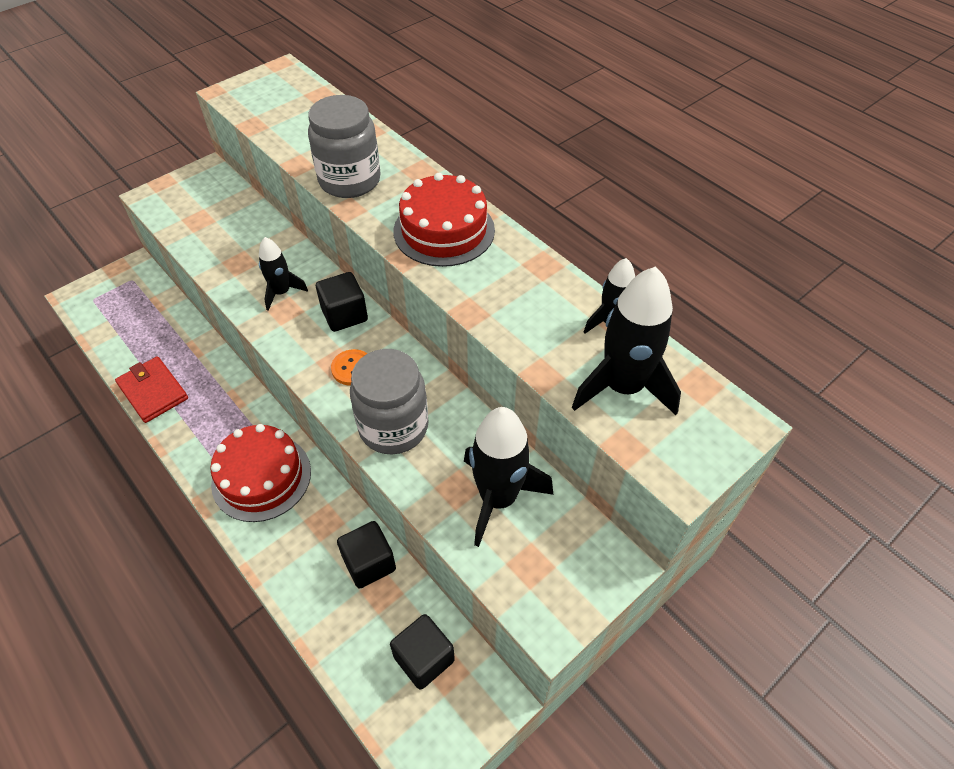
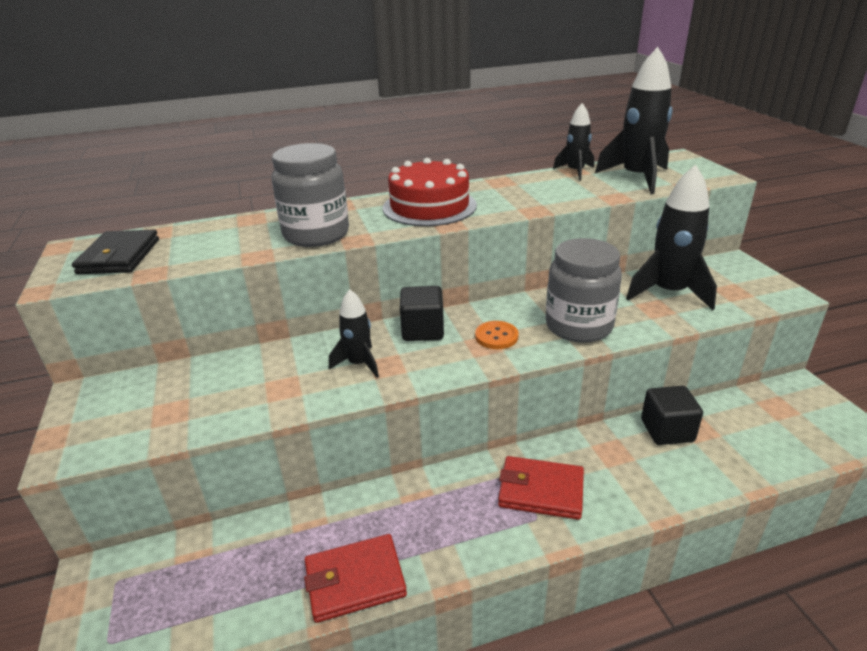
camera: 65 degrees left, 20 degrees down
red cake [210,424,311,522] -> red wallet [498,456,584,520]
black cube [390,614,455,690] -> none
none -> black wallet [72,230,159,274]

